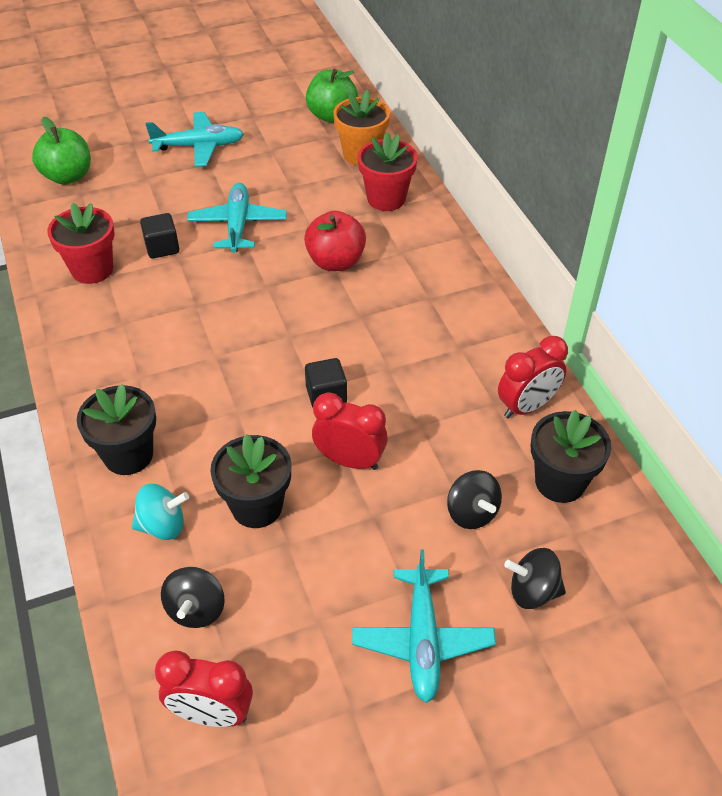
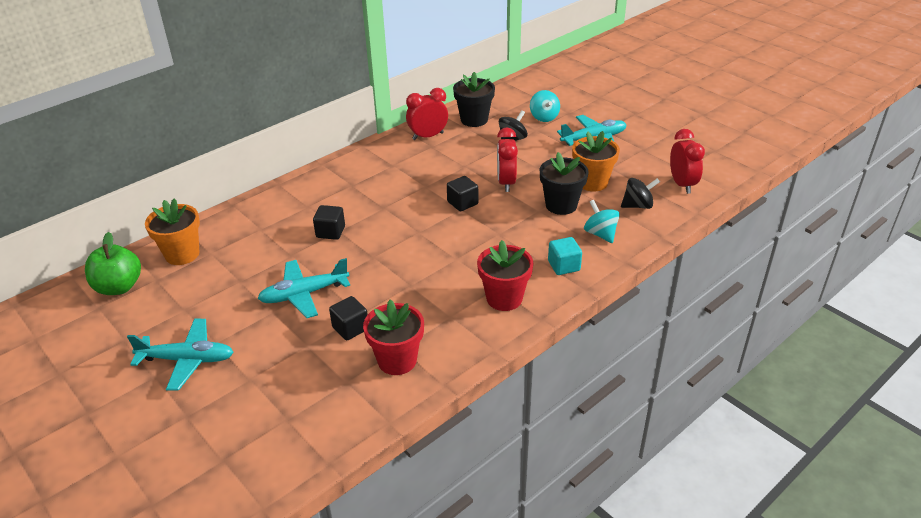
camera: 110 degrees left, 10 degrees down
green apple [32,117,91,185] -> none
black flower pot [77,384,156,475] -> turquoise cube [548,237,582,275]
turquoise plane [145,112,244,167] -> turquoise plane turned 120 degrees clockwise [127,319,234,391]
red apple [304,211,366,271] -> black cube [313,205,345,240]
red flower pot [358,132,418,211] -> red flower pot moved to [477,240,533,311]
red clock [498,336,568,419] -> red clock turned 60 degrees counterclockwise [406,88,448,140]
black spinning top [504,548,566,609] -> turquoise spinning top [530,90,560,122]
none -> orange flower pot [572,131,620,192]

